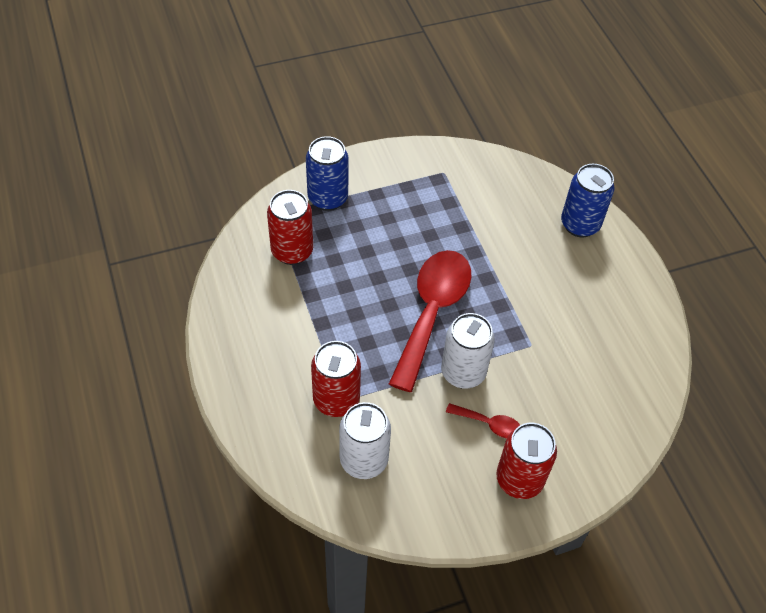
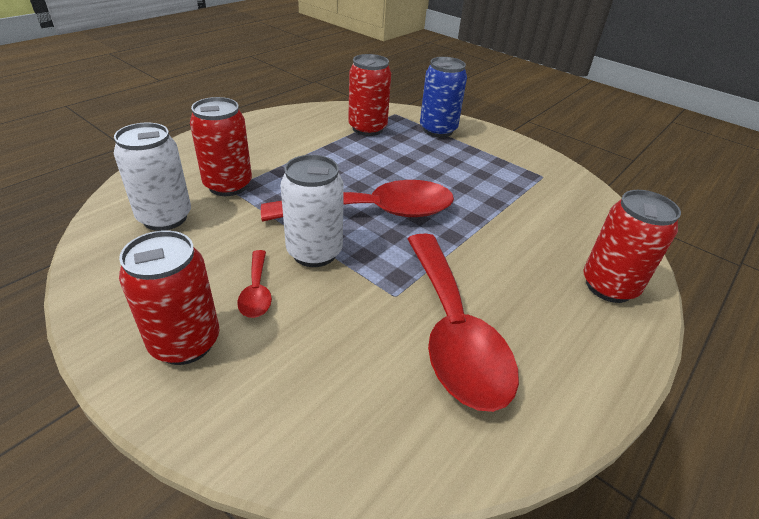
camera: 60 degrees right, 15 degrees down
blue can [561,164,615,238] -> red can [583,190,681,303]
none -> red spoon [408,233,519,412]

